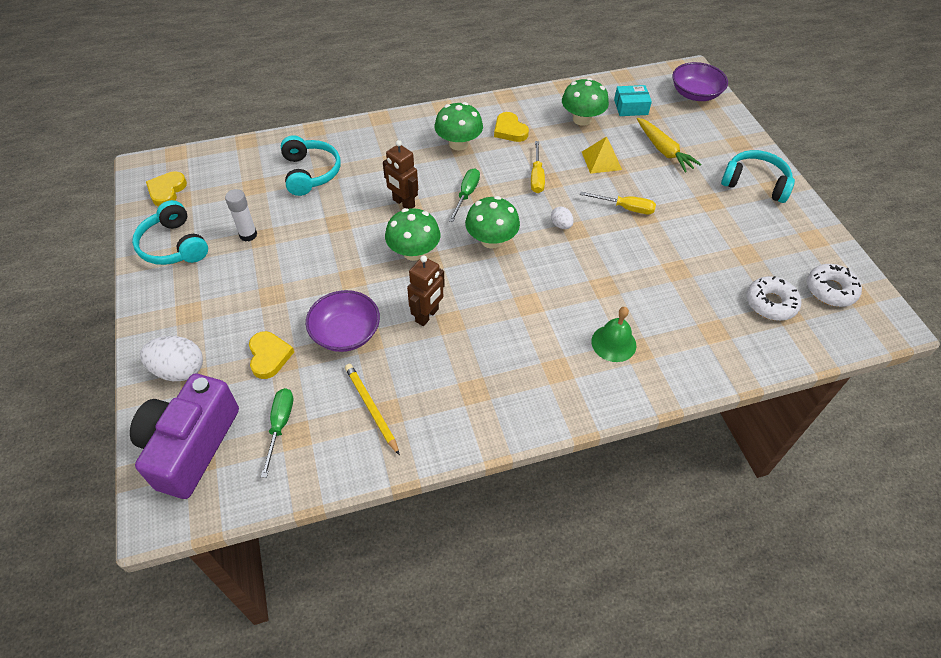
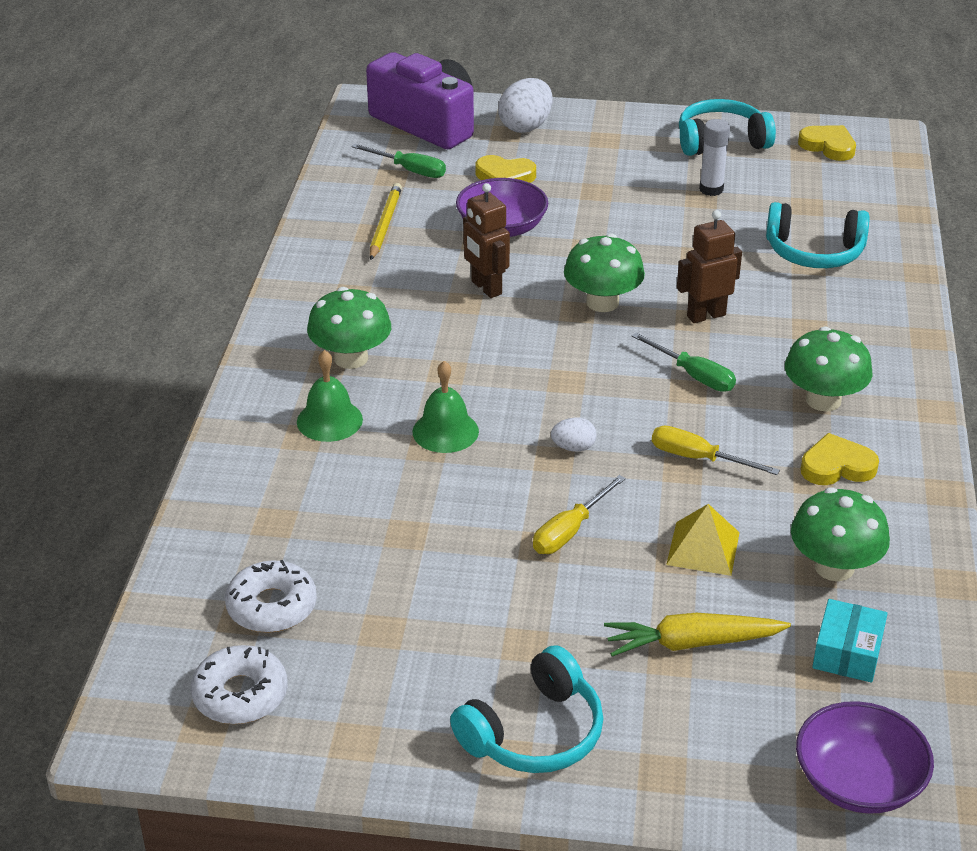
camera: 115 degrees right, 15 degrees down
yellow pencil [345,364,400,455] -> yellow pencil turned 75 degrees counterclockwise [370,183,402,260]
green mushroom [465,196,520,249] -> green mushroom moved to [307,287,391,369]
none -> green bell [412,361,479,453]

